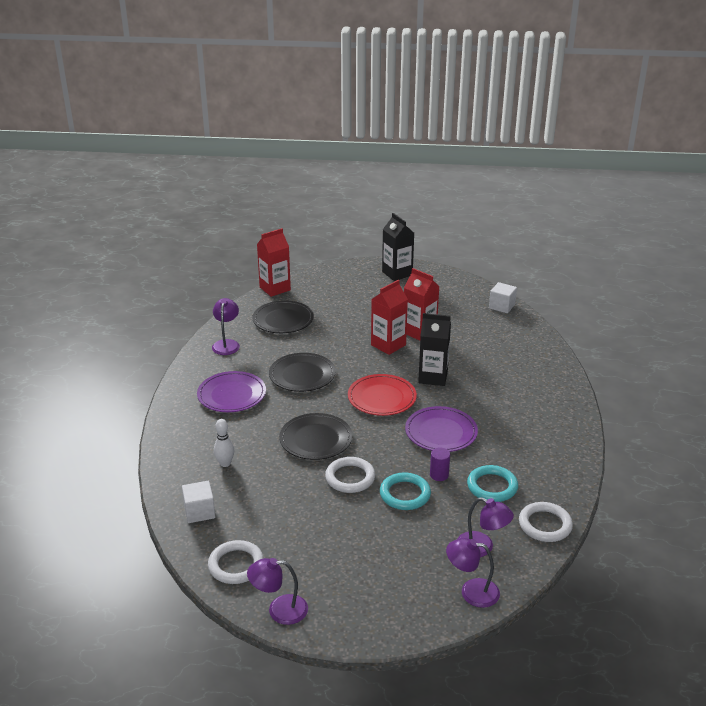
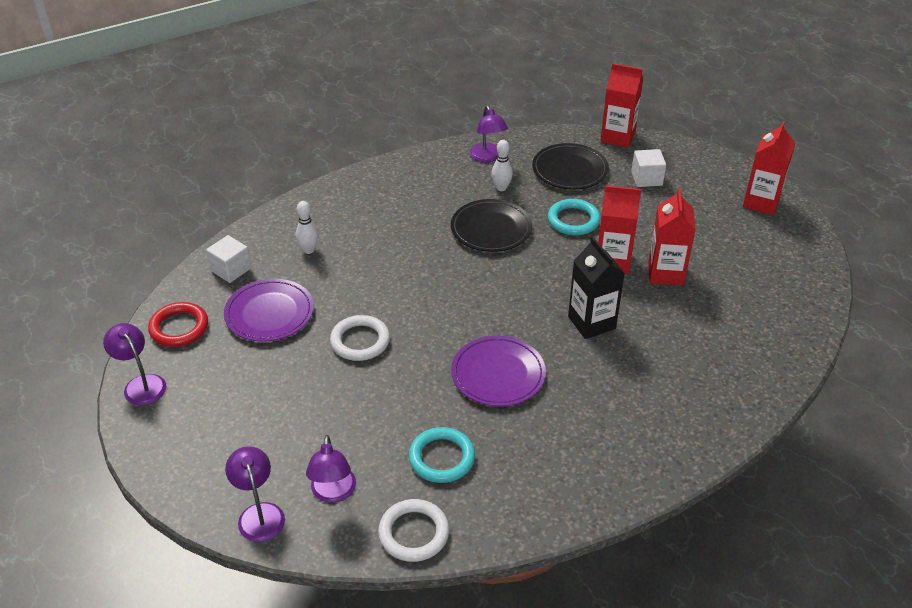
camera: 55 degrees right, 10 degrees up
purple plate [197,371,266,412] -> purple plate moved to [224,278,314,342]
white ring [208,540,264,584] -> red ring [148,302,208,347]
purple lamp [212,298,240,355] -> purple lamp turned 105 degrees clockwise [470,105,508,162]
black plate [279,413,353,460] -> none
red plate [348,374,417,416] -> none
turquoise ring [380,473,431,510] -> turquoise ring moved to [548,199,601,235]
black carton [382,213,414,281] -> red carton [743,121,795,215]
purple cylinder [430,448,450,481] -> none
white cube [489,282,517,313] -> white cube moved to [631,149,666,187]
none -> white bowling pin [491,140,513,191]

